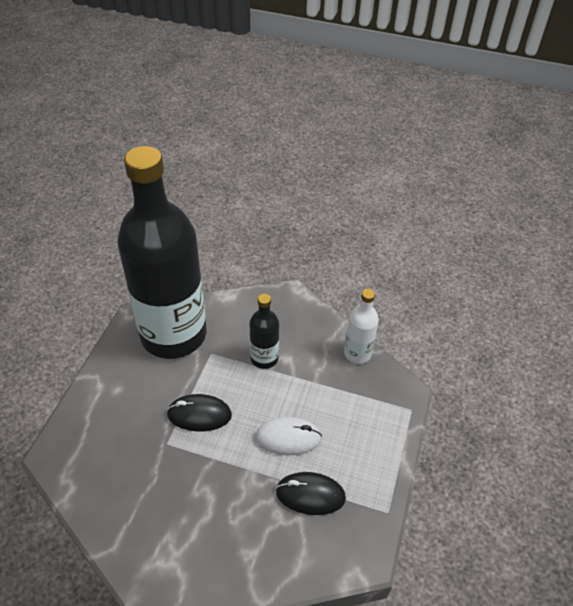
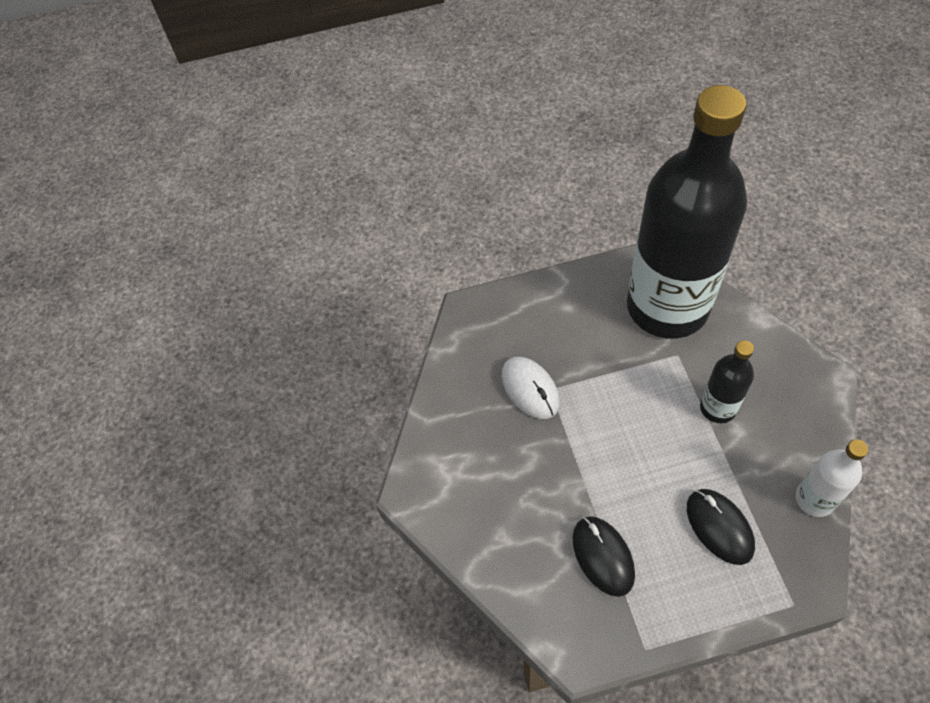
camera: 65 degrees right, 10 degrees up
black mouse [167,394,232,432] -> black mouse moved to [687,489,755,565]
white mouse [255,417,322,455] -> white mouse moved to [501,357,560,419]

